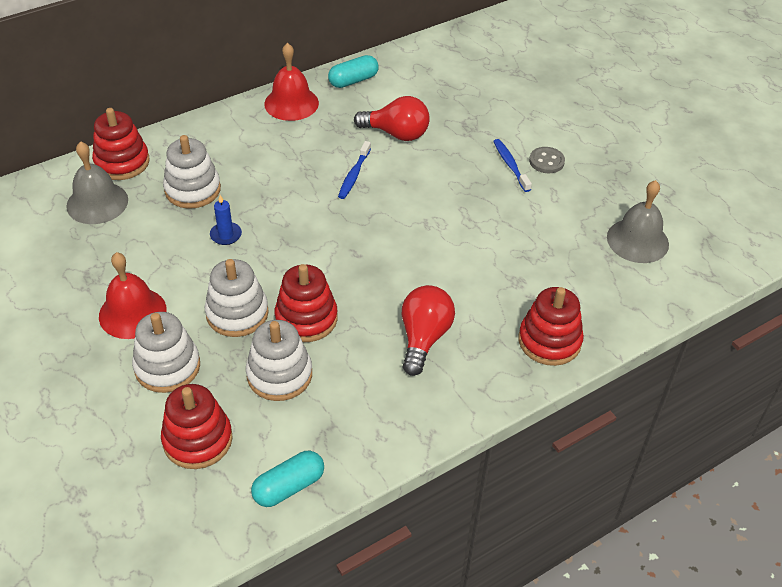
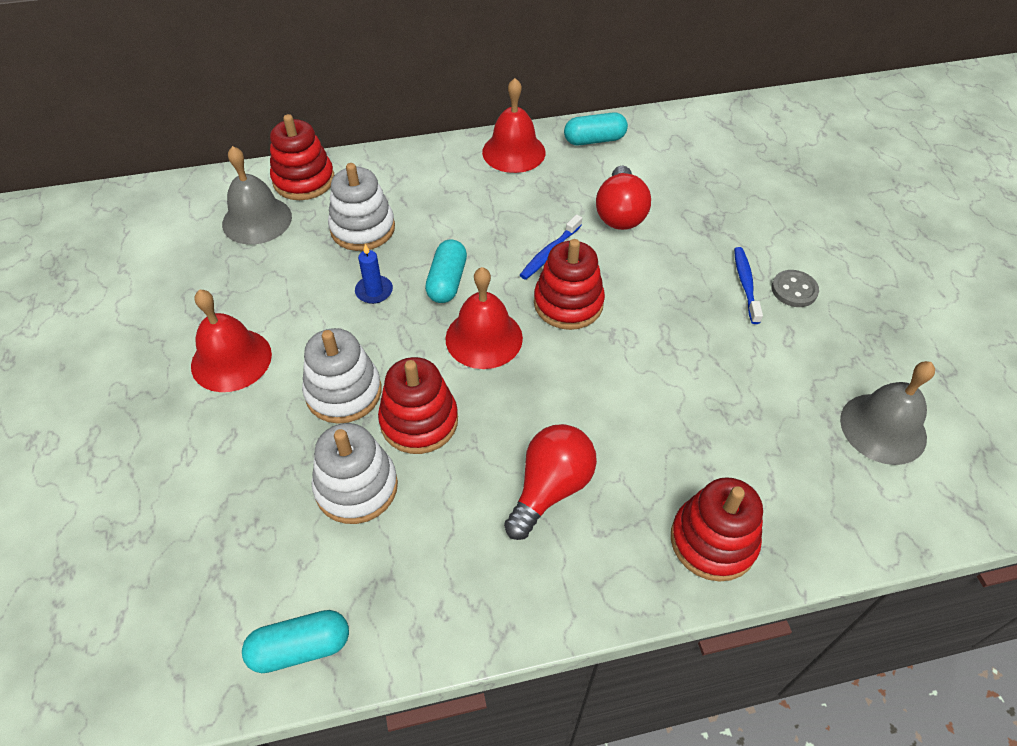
camera: 20 degrees right, 5 degrees up
white stacking toy [132,312,200,393] -> none
red stacking toy [161,384,233,469] -> red stacking toy moved to [534,239,605,330]
red light bulb [354,96,430,141] -> red light bulb turned 60 degrees clockwise [596,166,651,230]
none -> turquoise capsule [425,240,467,303]
none -> red bell [445,267,523,369]

